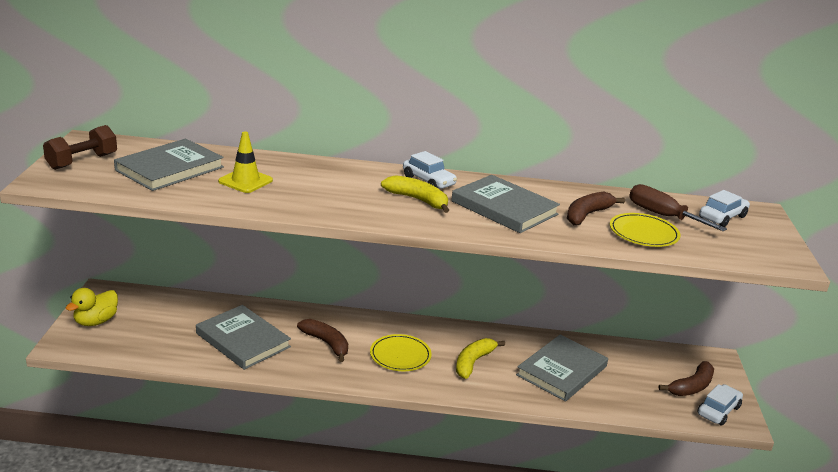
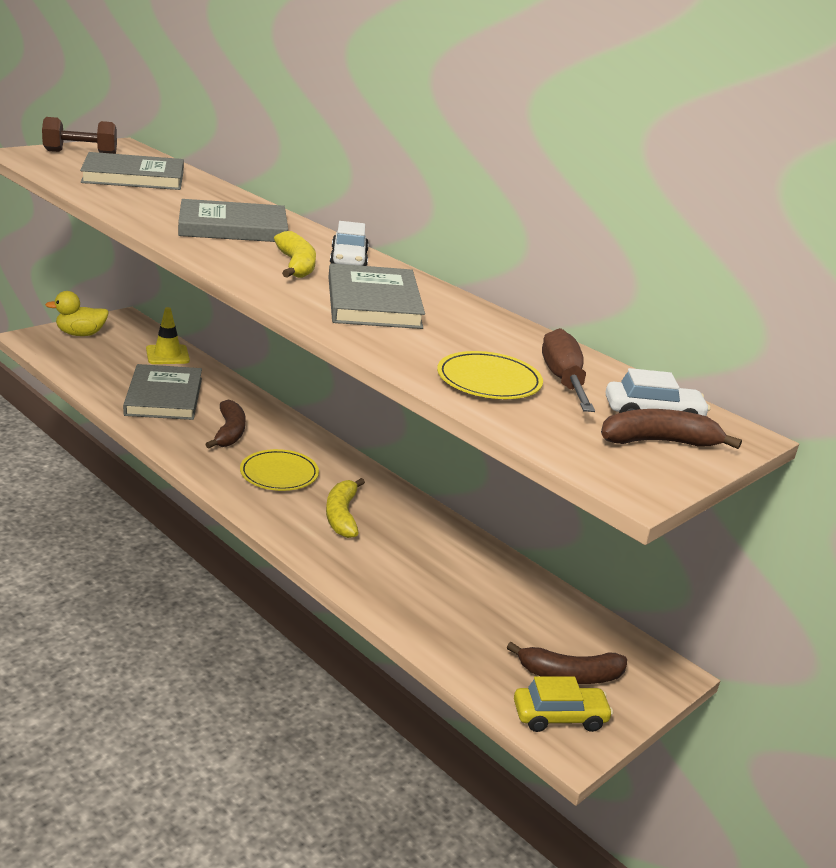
camera: 40 degrees right, 0 degrees up
yellow traffic cone [218,131,273,193] -> yellow traffic cone moved to [146,307,190,364]
yellow banana [456,338,505,379] -> yellow banana turned 75 degrees counterclockwise [326,478,365,538]
grey book [516,335,608,402] -> grey book moved to [178,199,288,242]
brown banana [567,192,625,225] -> brown banana moved to [601,409,742,449]
white car [697,384,743,426] -> yellow car [514,676,613,732]

